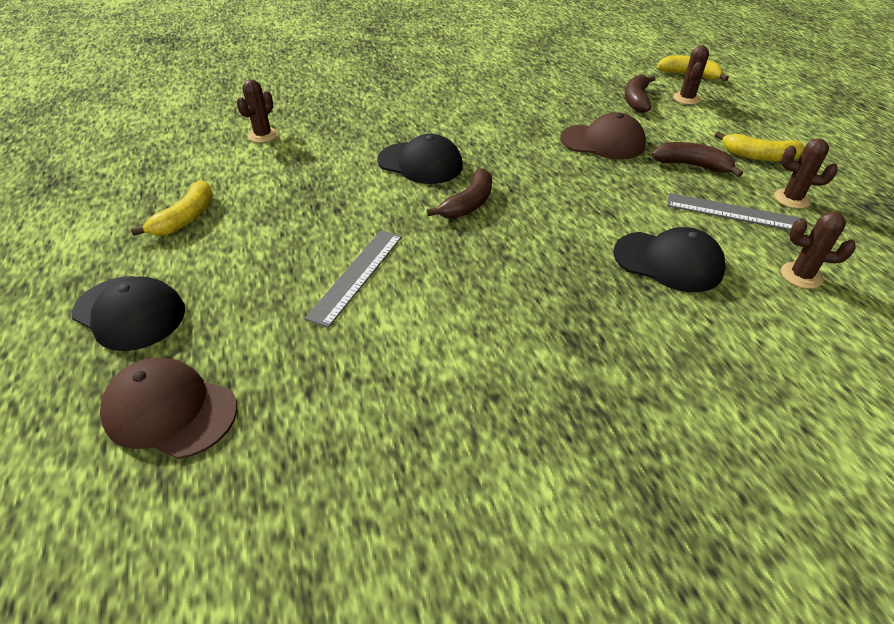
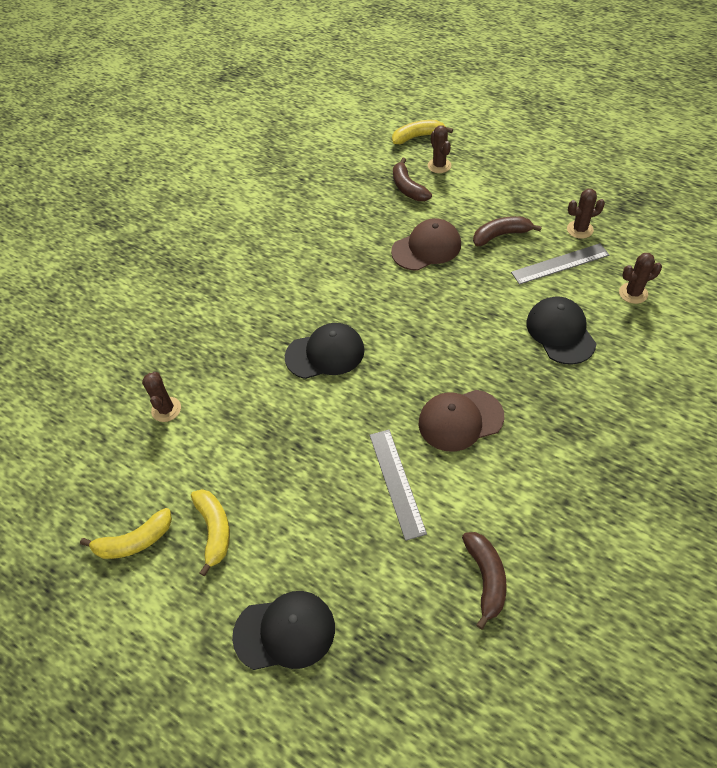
camera: 35 degrees left, 10 degrees up
brown cap [100,358,237,459] -> brown cap moved to [419,390,504,452]
brown banana [427,168,492,219] -> brown banana moved to [462,532,507,630]
black cap [613,227,726,292] -> black cap turned 90 degrees counterclockwise [526,297,596,365]
yellow banana [715,131,805,162] -> yellow banana moved to [80,508,172,559]

